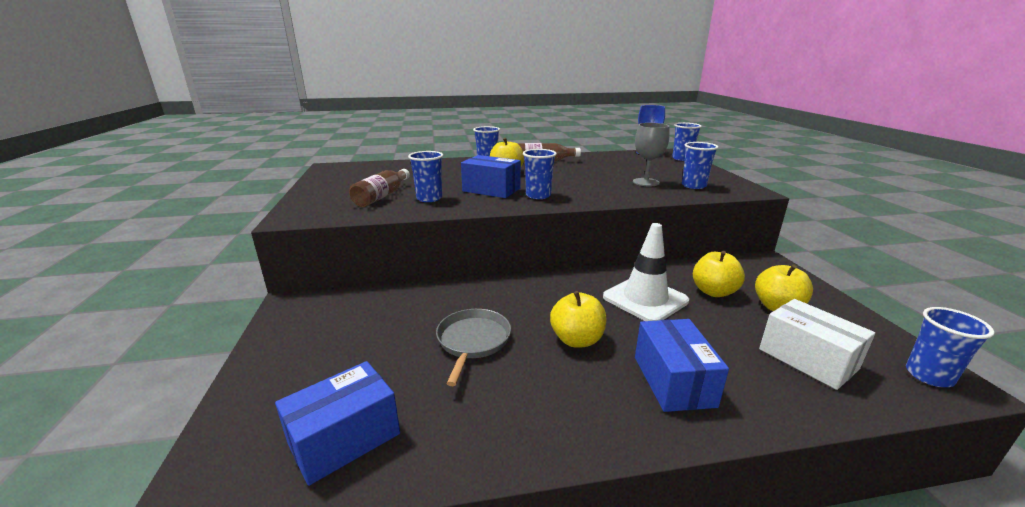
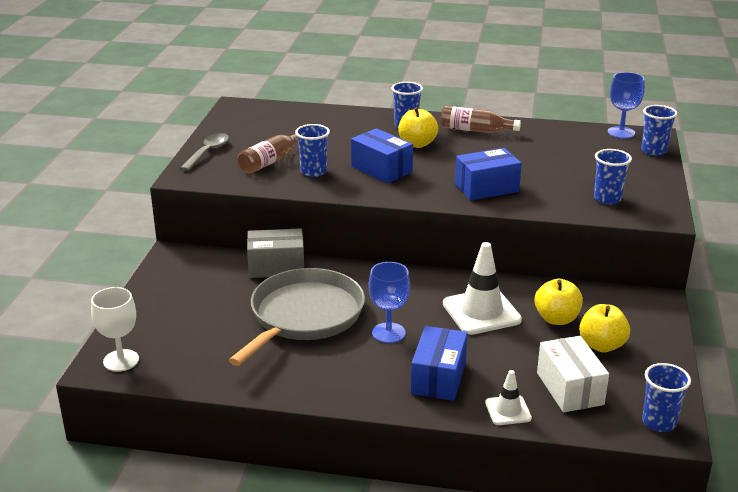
camera: 20 degrees right, 5 degrees up
blue box [275,361,400,486] -> blue box moved to [455,148,522,201]
grey pan [436,309,511,386] -> grey pan [229,268,365,366], size x1.79
blue cup [523,149,557,199] -> none
yellow apple [550,291,606,348] -> blue goblet [368,262,410,343]
grey goblet [633,123,670,186] -> none
none -> white goblet [91,287,139,372]
none -> grey spoon [180,133,229,171]
none -> grey box [247,228,304,278]
none -> white traffic cone [485,370,532,425]

